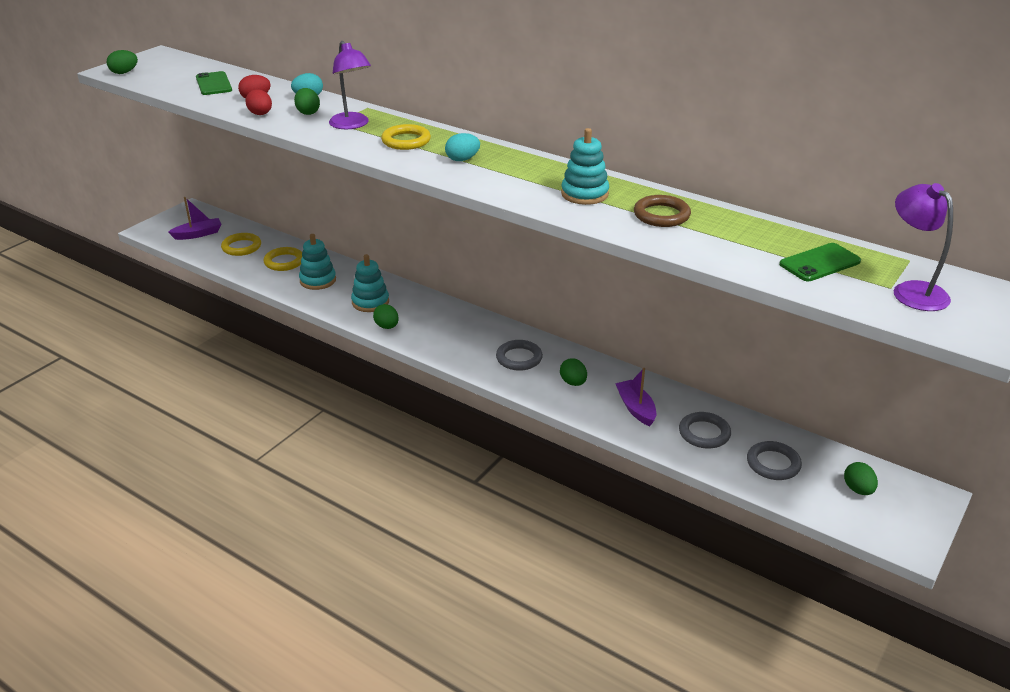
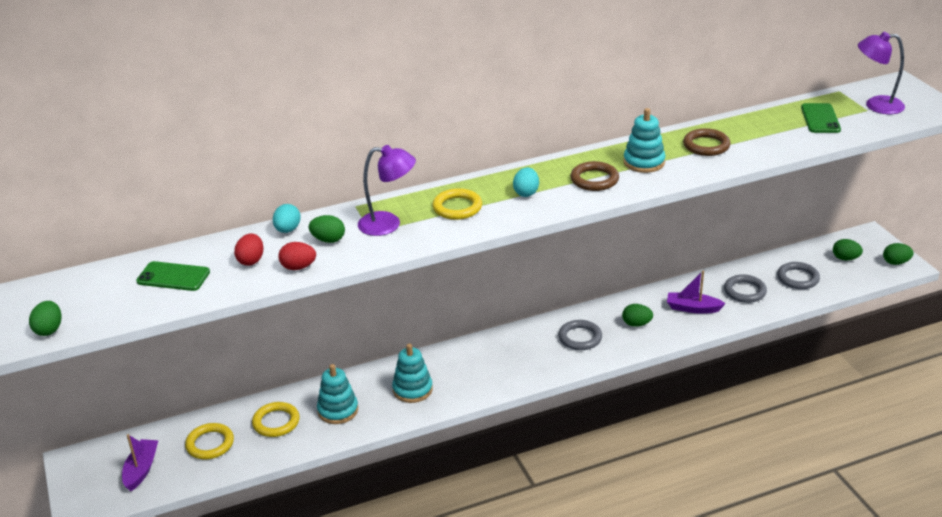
camera: 55 degrees left, 0 degrees up
green egg [373,304,399,329] -> green egg moved to [883,243,914,265]
none -> brown ring [570,161,619,191]

